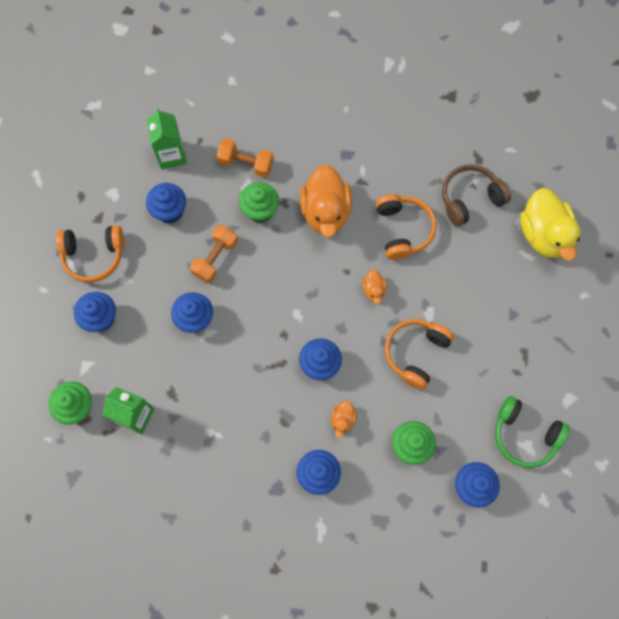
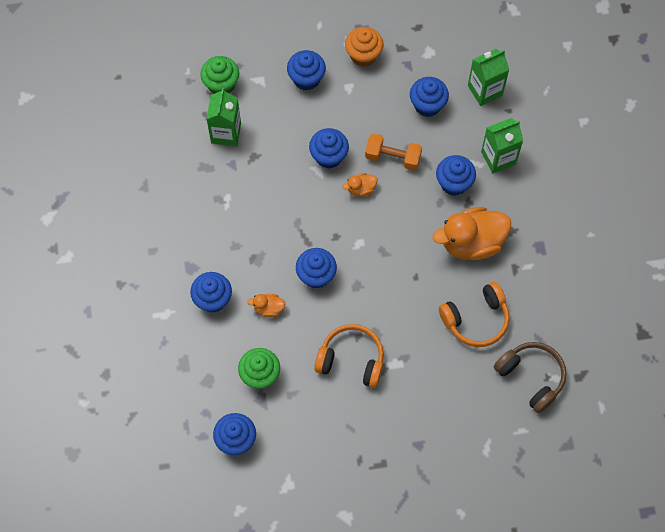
camera: 75 degrees right, 5 degrees down
orange headphones [56,225,124,283] -> orange cupcake [345,27,384,67]
orange dumbbell [216,138,274,178] -> green carton [481,118,523,174]
green cupcake [239,182,279,223] -> blue cupcake [436,155,476,196]
orange duck [362,269,387,304] -> orange duck moved to [343,173,378,197]
green headphones [495,396,570,468] -> none
yellow duck [520,188,580,261] -> none

